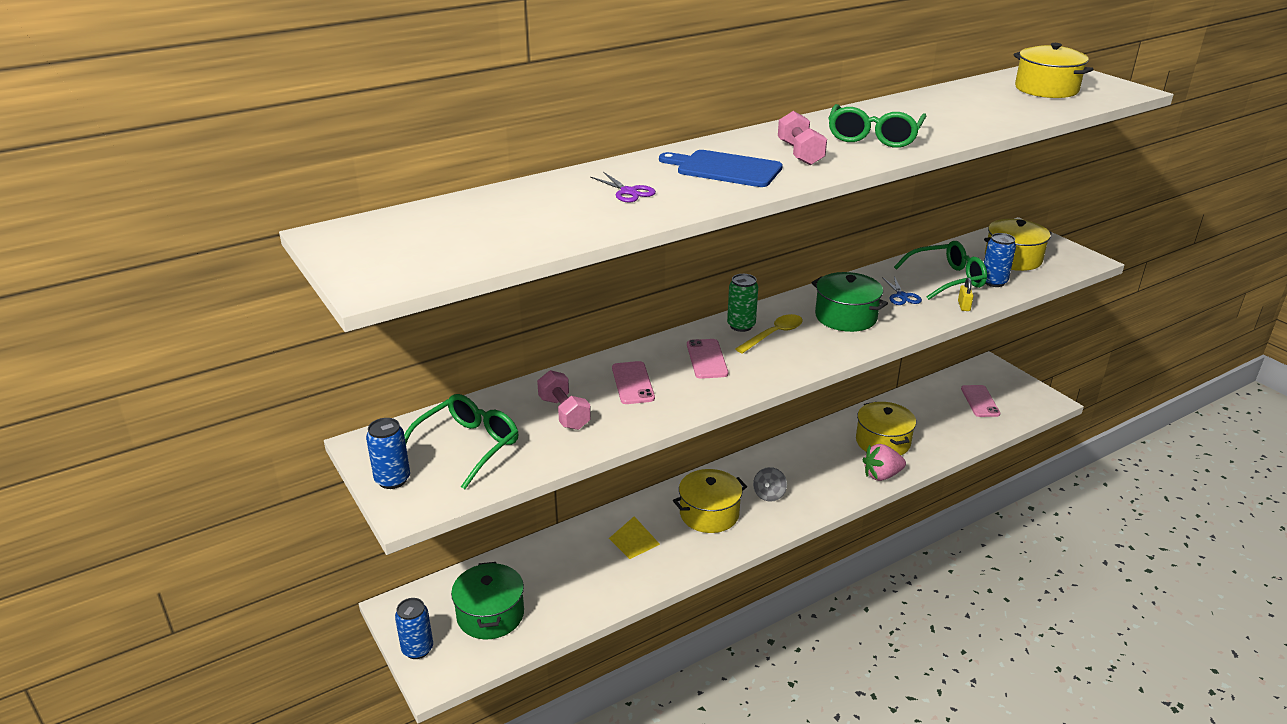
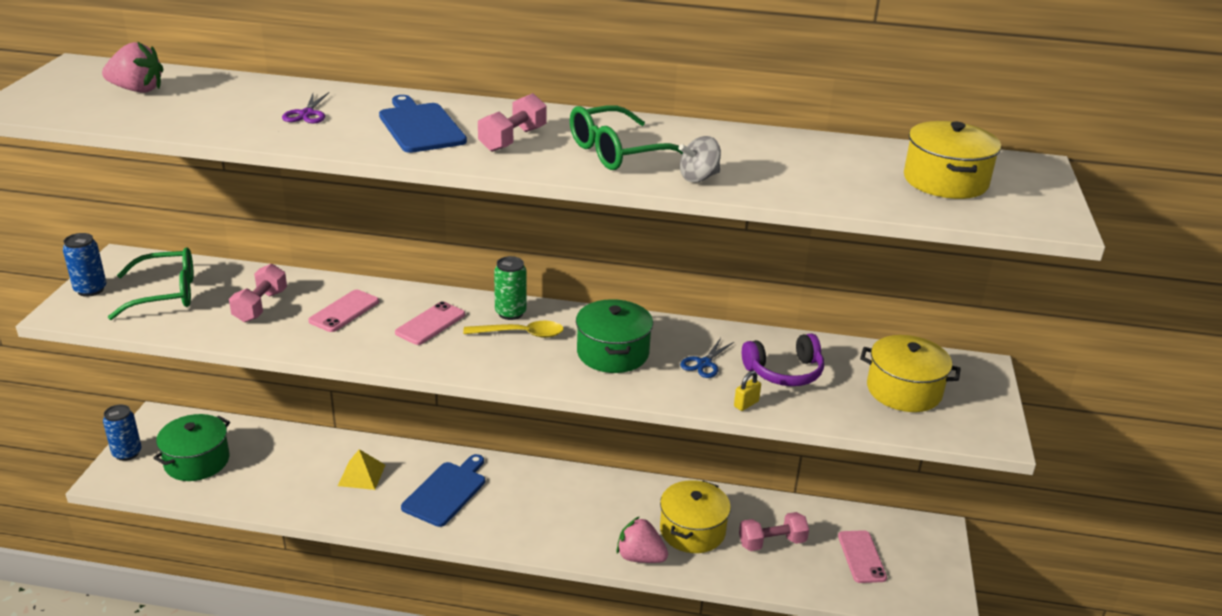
camera: 40 degrees right, 0 degrees up
yellow pot [673,469,747,533] -> blue cutting board [401,454,485,527]
grey spinning top [753,467,787,502] -> grey spinning top moved to [679,136,721,183]
green glasses [894,241,987,300] -> purple headphones [742,333,824,386]
pink phone [961,385,1000,417] -> pink phone turned 45 degrees counterclockwise [838,530,887,583]
blue can [984,233,1016,287] -> none
none -> pink strawberry [102,42,163,93]
none -> pink dumbbell [739,512,809,551]

